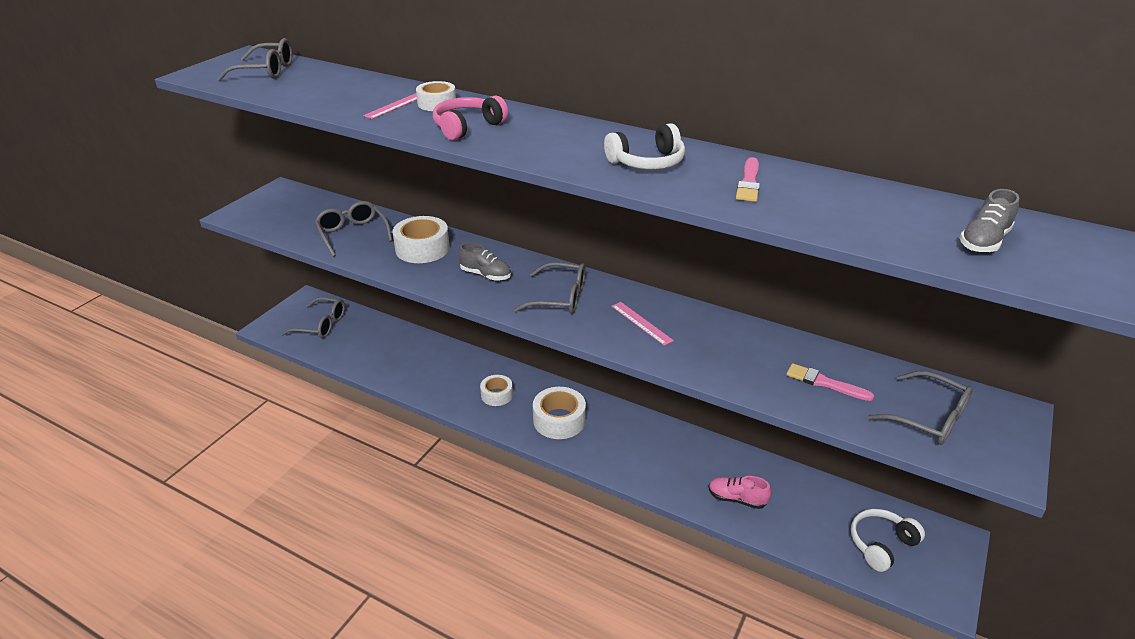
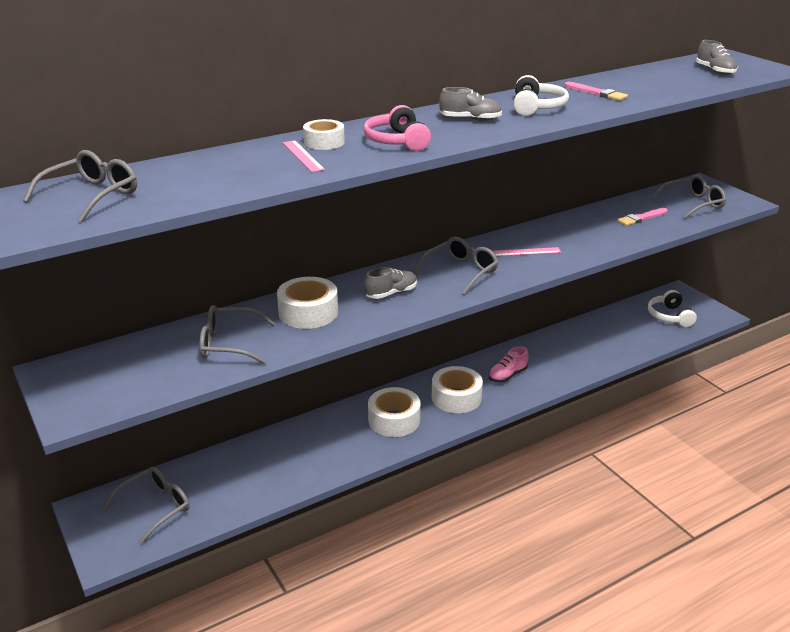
camera: 60 degrees left, 5 degrees down
white tape [480,375,513,406] -> white tape [368,387,421,437], size x1.58
pink shoe [708,476,771,509] -> pink shoe moved to [489,346,529,382]
none -> grey shoe [439,87,502,121]

